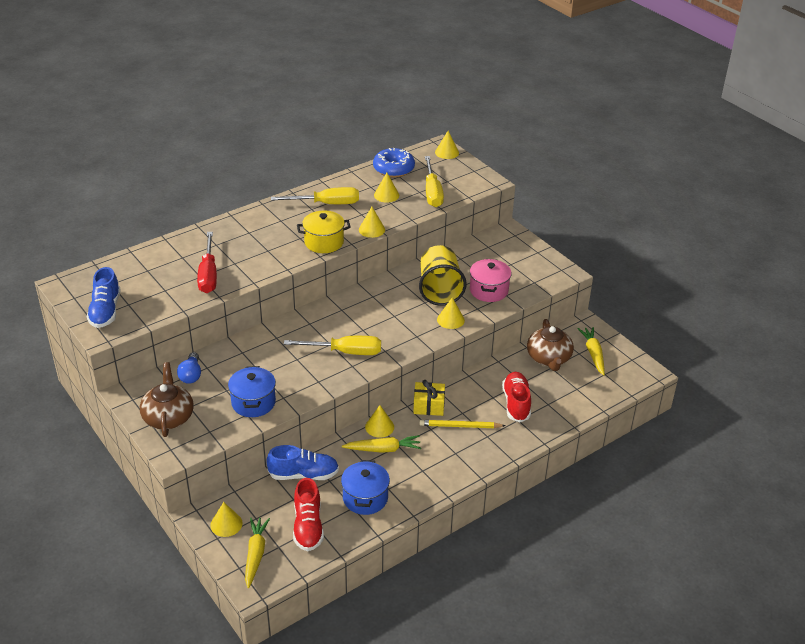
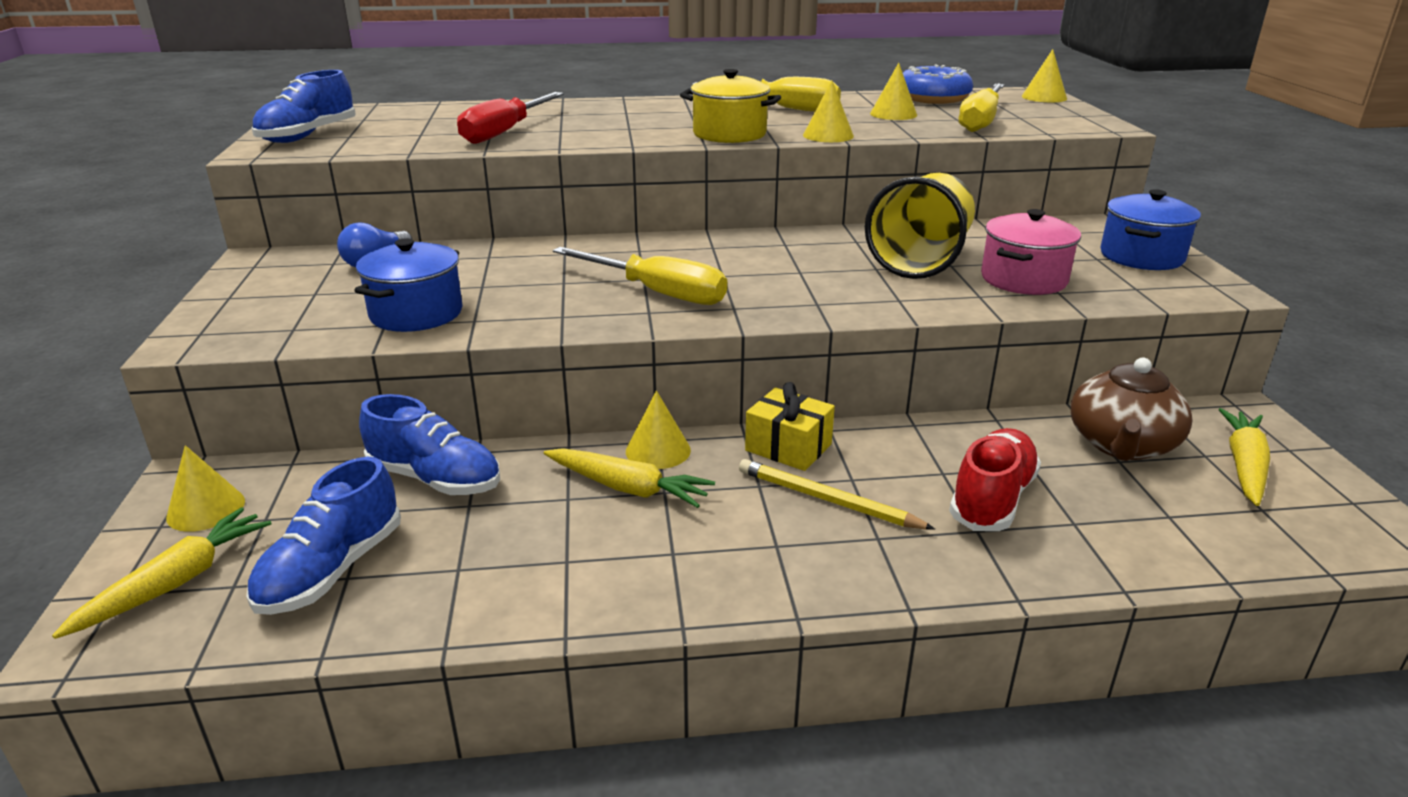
camera: 30 degrees right, 10 degrees down
brown teapot [140,362,194,437] -> none
red shoe [293,478,324,551] -> blue shoe [246,457,401,615]
blue pot [341,460,390,515] -> blue pot moved to [1101,189,1201,270]
yellow cone [437,297,465,329] -> none

